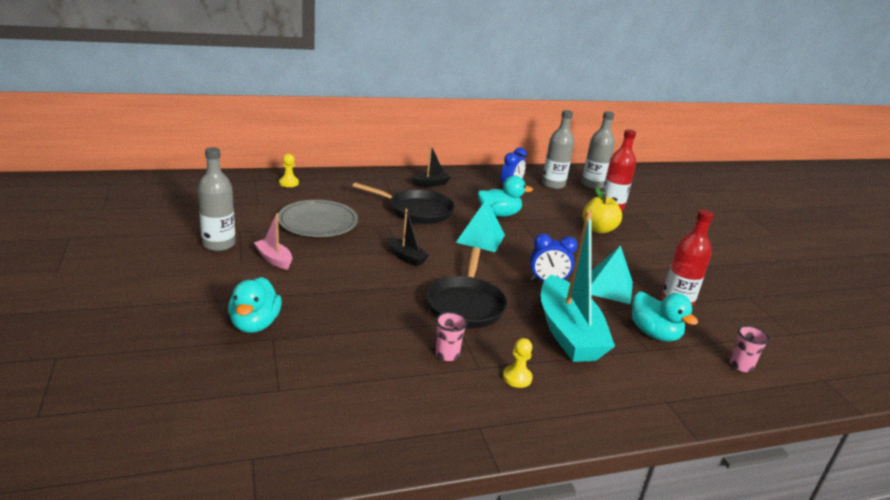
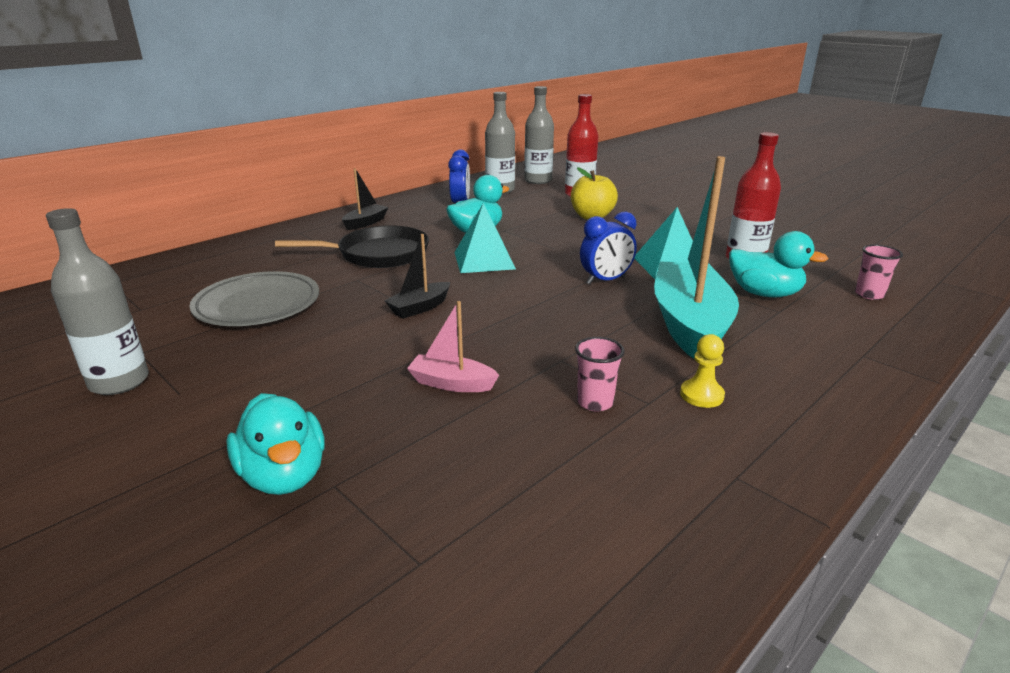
camera: 25 degrees left, 0 degrees up
pink boat [254,213,292,270] -> pink boat moved to [407,301,499,392]
yellow pawn [279,153,299,187] -> none
black boat [388,209,429,267] -> black boat turned 120 degrees clockwise [384,234,450,319]
black pan [426,247,507,328] -> none
turquoise boat [541,211,615,362] -> turquoise boat turned 135 degrees counterclockwise [654,156,739,358]

